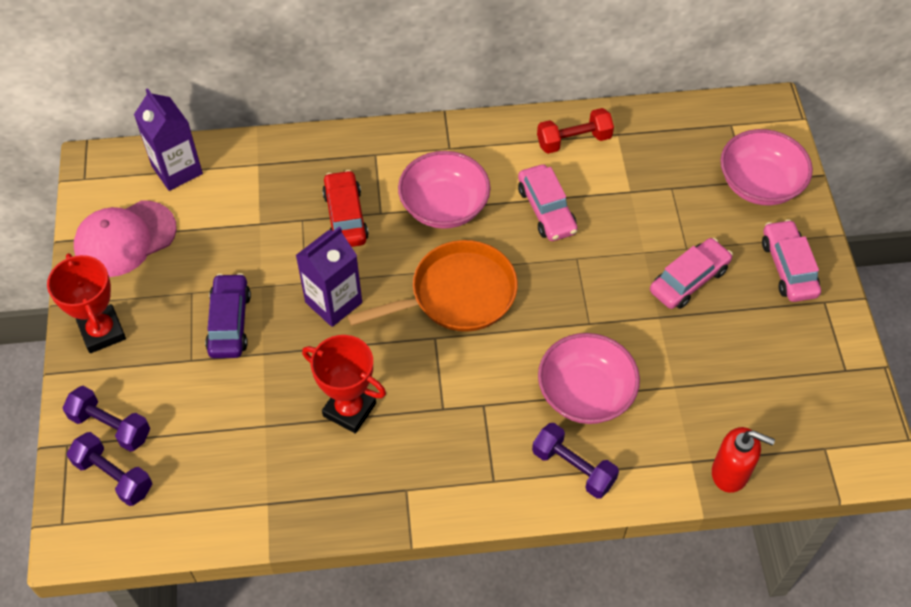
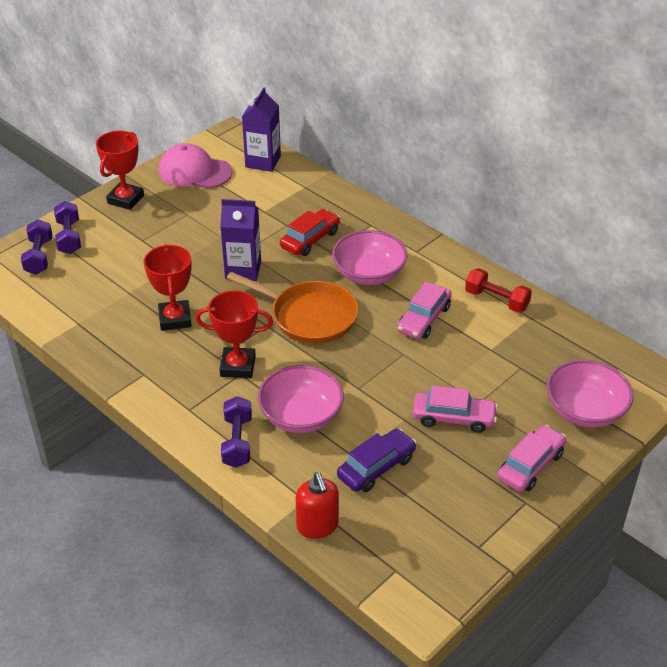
camera: 50 degrees right, 15 degrees down
purple car [205,273,251,358] -> purple car moved to [337,429,417,492]
none -> red trophy [195,290,273,378]

